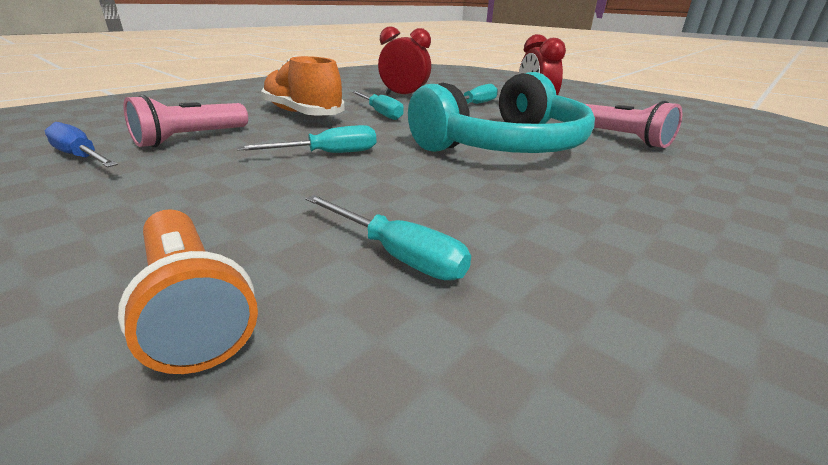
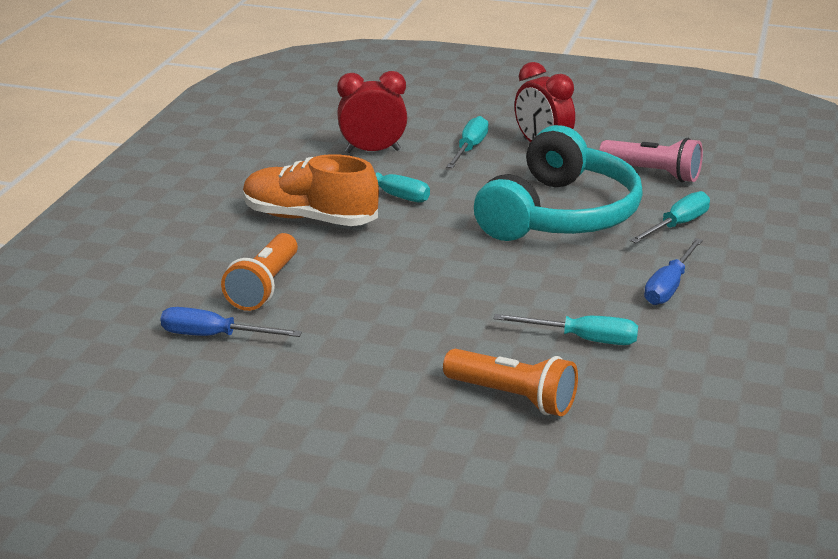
camera: 25 degrees left, 0 degrees up
pink flashlight [123,95,248,147] -> orange flashlight [221,233,298,311]
turquoise screwdriver [237,125,376,153] -> turquoise screwdriver moved to [630,191,710,243]
none -> blue screwdriver [644,238,703,305]

